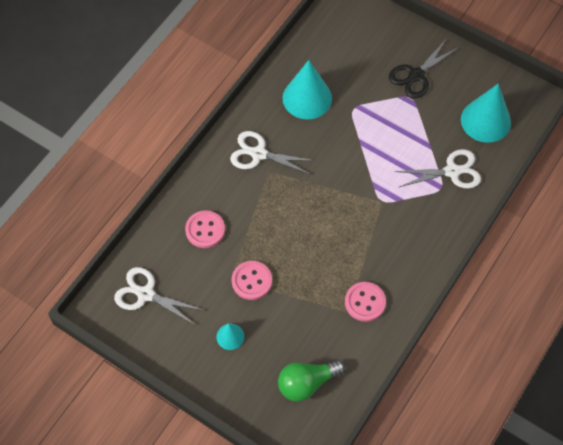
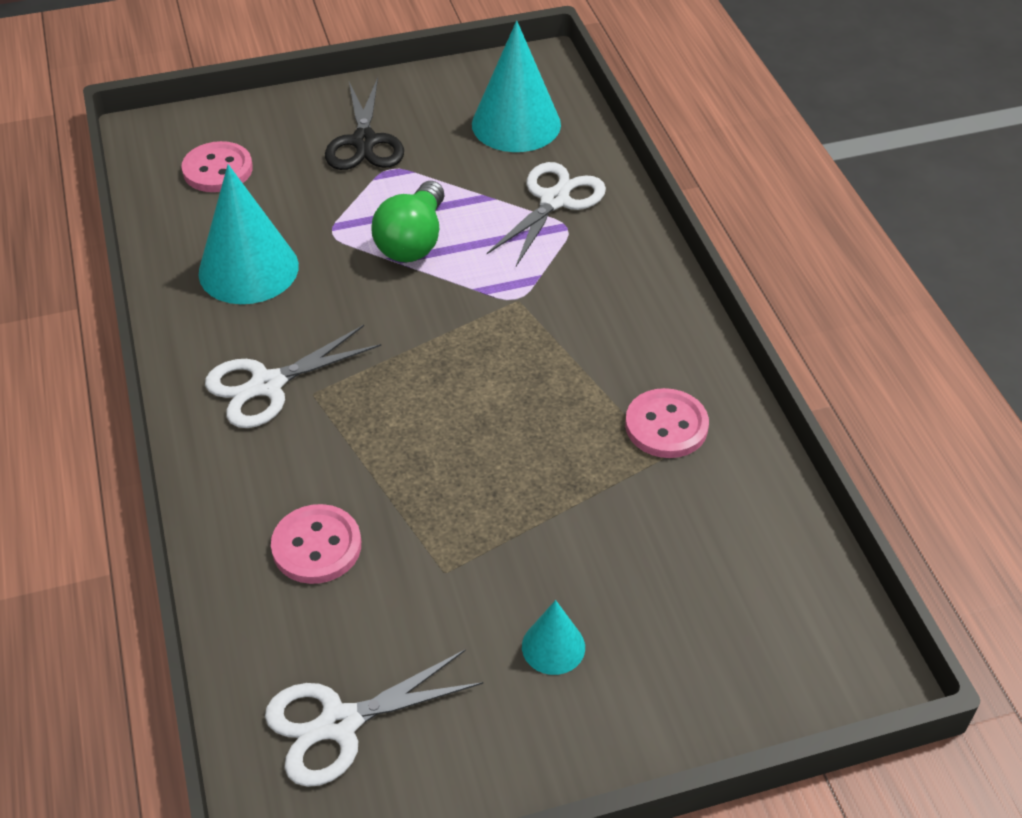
camera: 50 degrees left, 15 degrees down
pink button [232,261,272,300] -> pink button moved to [182,141,253,192]
green light bulb [278,360,345,402] -> green light bulb moved to [371,181,444,262]

